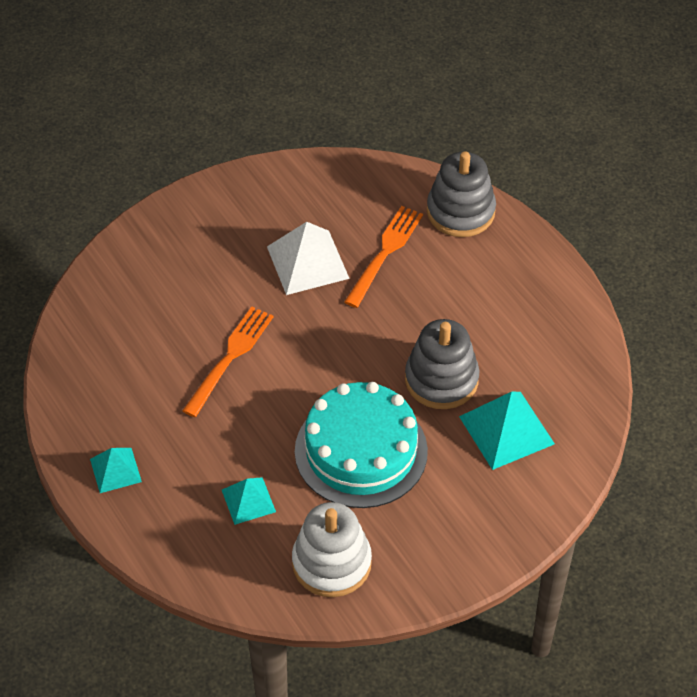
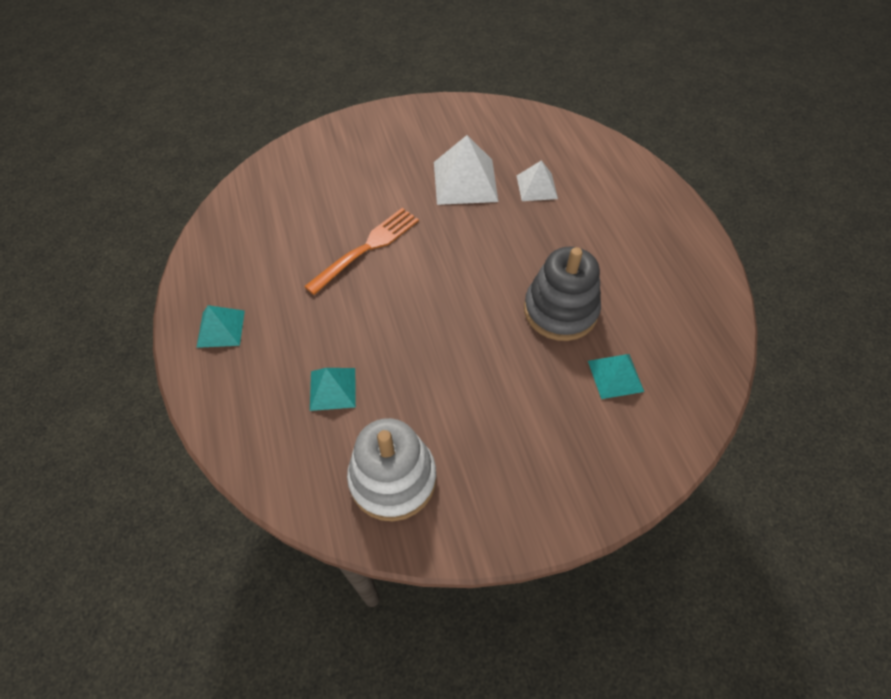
camera: 15 degrees right, 5 degrees up
turquoise cake [295,382,428,508] -> none
orange fork [344,206,423,308] -> white pyramid [517,160,558,201]
grey stacking toy [427,151,496,237] -> none
turquoise pyramid [459,391,555,470] -> turquoise pyramid [588,354,644,399], size x0.60

